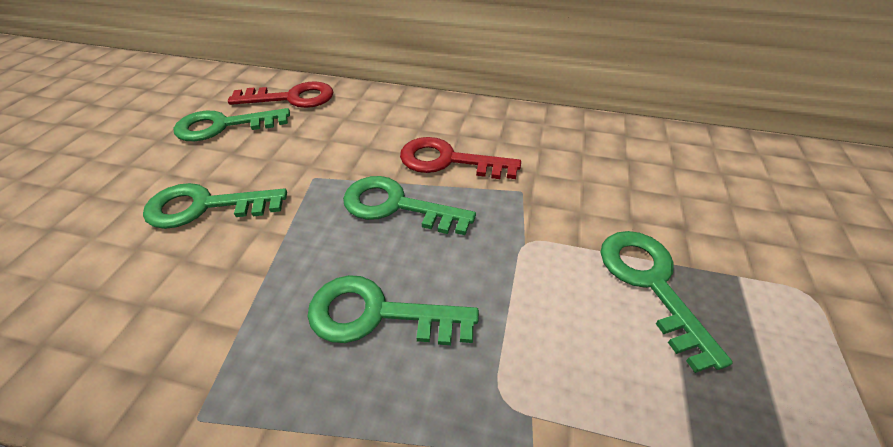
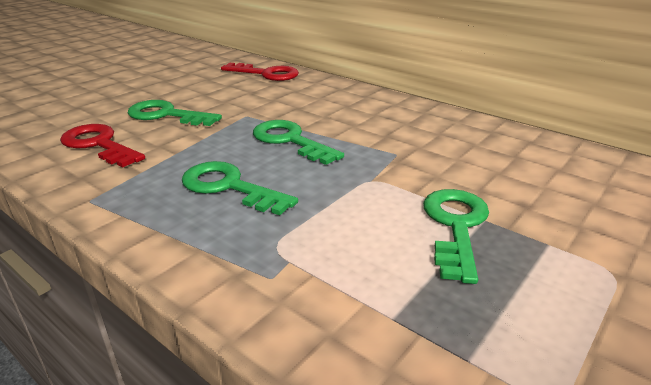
camera: 25 degrees right, 15 degrees down
green key [174,108,290,141] -> none
red key [400,137,521,179] -> red key moved to [60,124,145,167]

